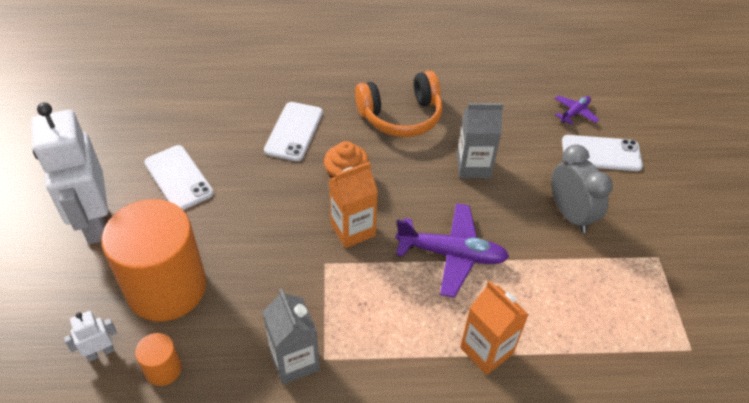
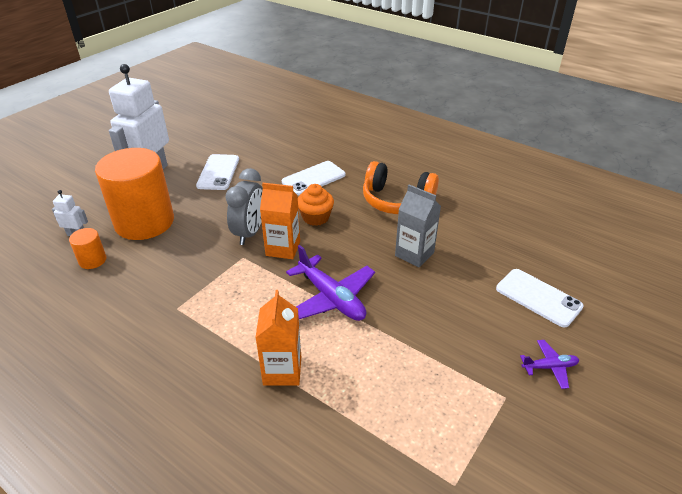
camera: 40 degrees right, 10 degrees down
grey carton [263,289,320,384] -> none
grey clock [551,144,613,233] -> grey clock moved to [225,168,263,245]
purple plane [555,95,599,125] -> purple plane moved to [520,340,579,389]

